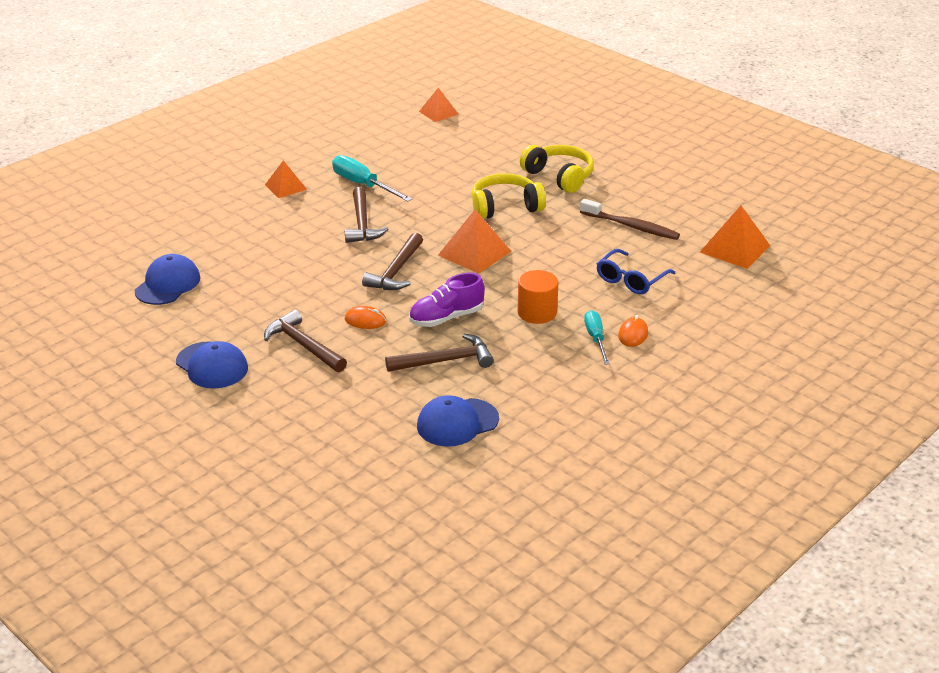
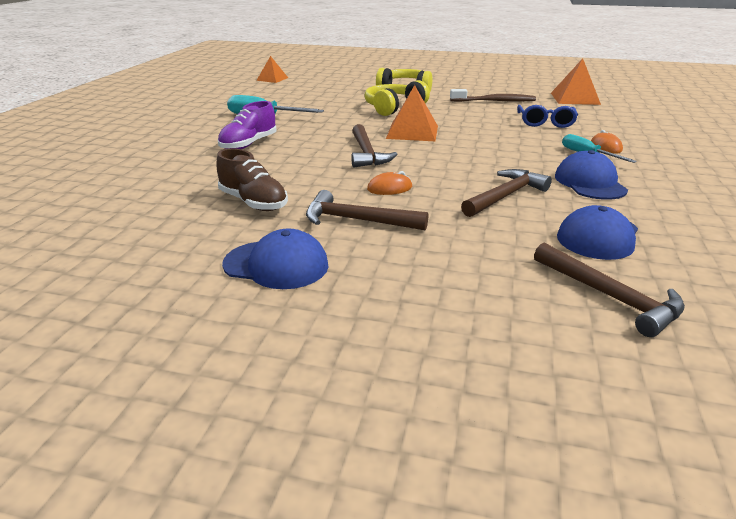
camera: 30 degrees left, 5 degrees down
blue cap [135,254,200,305] -> blue cap moved to [555,150,628,200]
orange pyramid [265,160,307,198] -> none
brown hammer [345,187,388,243] -> brown hammer moved to [534,243,685,337]
purple shoe [409,273,485,327] -> purple shoe moved to [218,101,276,149]
orange cylinder [517,270,558,324] -> none
none -> brown shoe [217,148,288,211]

